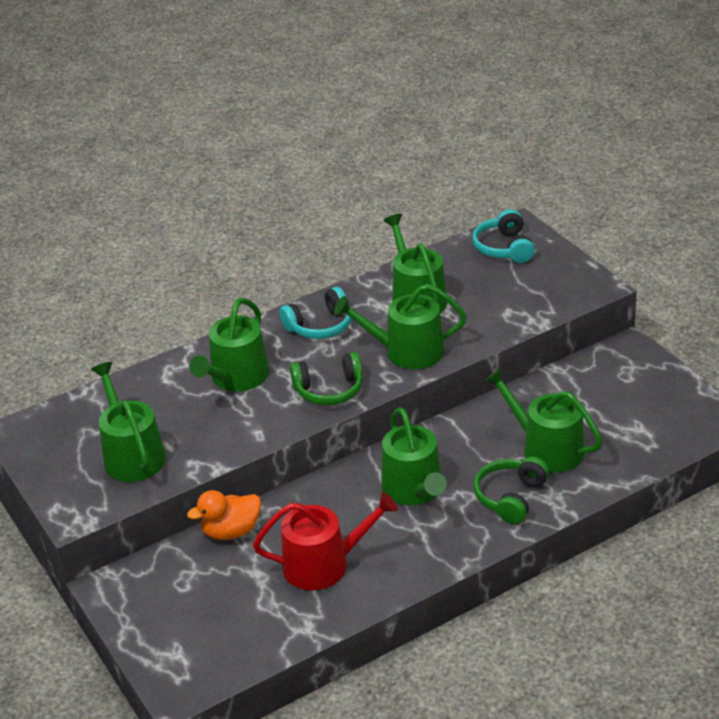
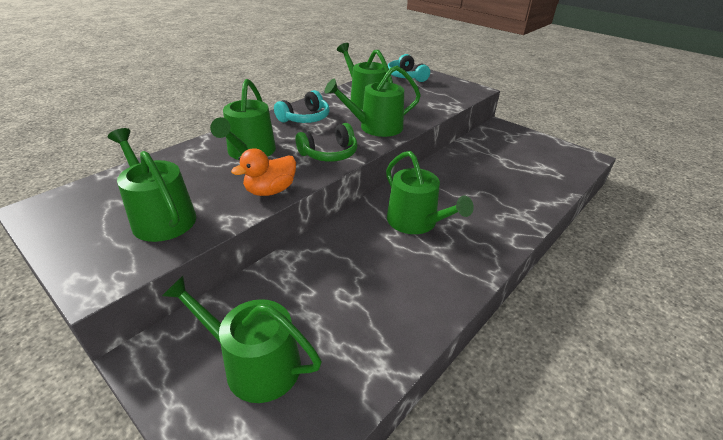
camera: 20 degrees left, 0 degrees up
orange duck [187,490,261,540] -> orange duck moved to [231,148,296,196]
red watering can [253,492,398,590] -> none
green headphones [474,456,549,524] -> none
green watering can [485,368,603,473] -> green watering can moved to [162,276,322,403]

